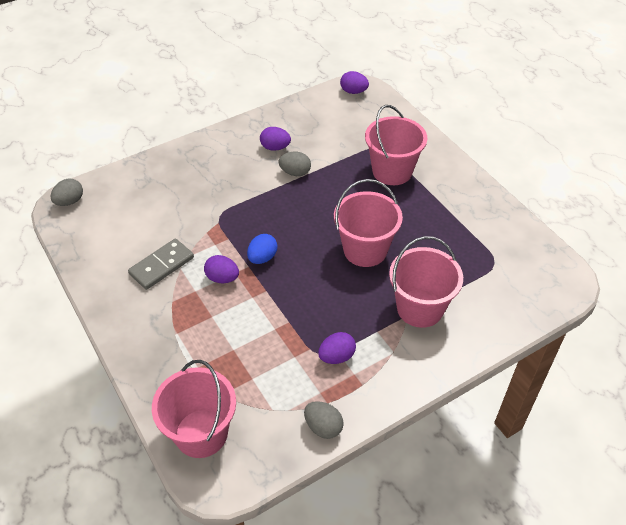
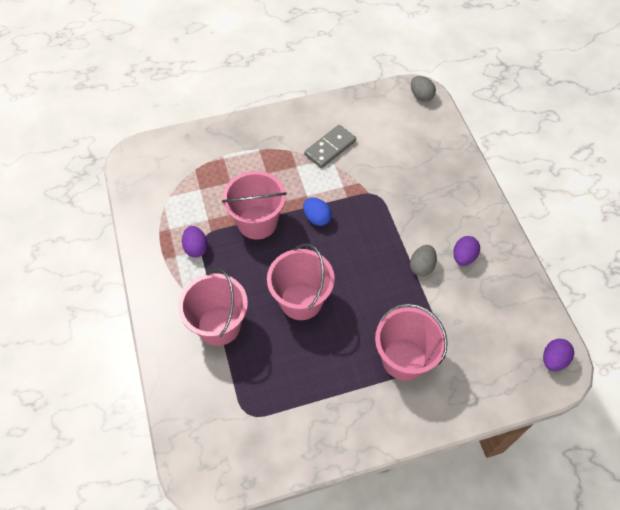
camera: 105 degrees right, 10 degrees up
grey domino [128,239,194,290] -> grey domino turned 75 degrees clockwise [304,125,356,168]
pink bucket [152,360,236,458] -> pink bucket moved to [222,171,287,240]
purple egg [204,255,239,283] -> none
grey egg [304,401,344,439] -> none

